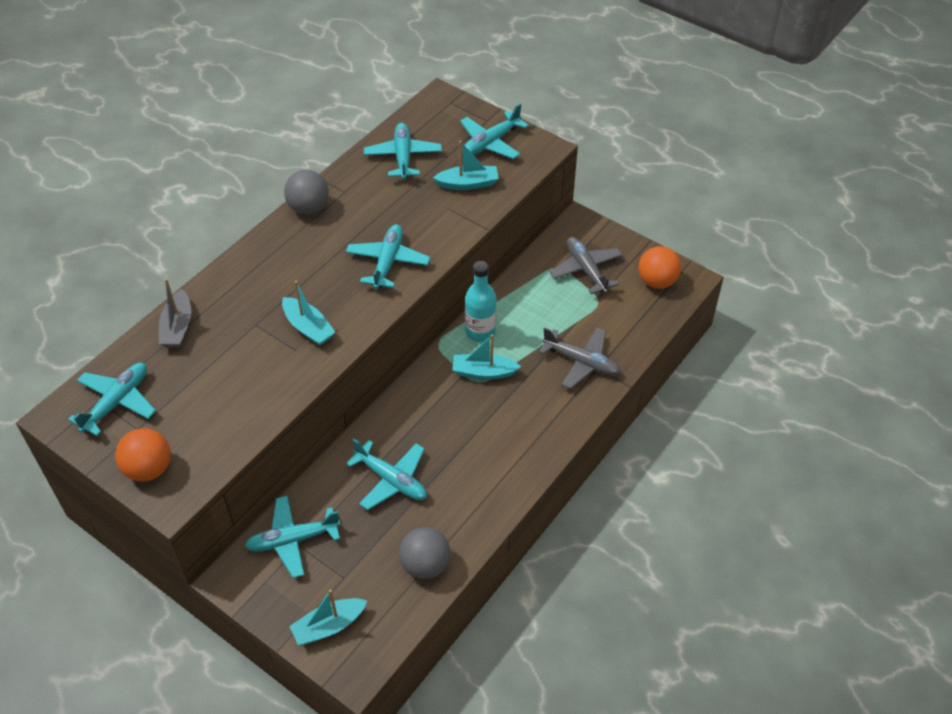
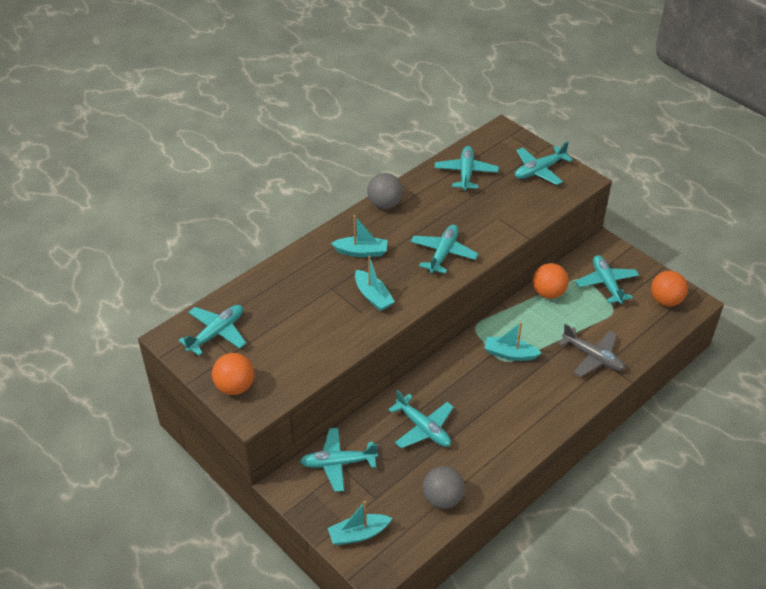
camera: 10 degrees right, 5 degrees down
grey boat [159,279,191,348] -> none
turquoise boat [433,141,499,190] -> turquoise boat moved to [331,215,387,257]
turquoise bottle [465,261,497,342] -> none
grey plane [549,237,623,294] -> turquoise plane [575,255,639,304]
none -> orange ball [533,263,569,299]

